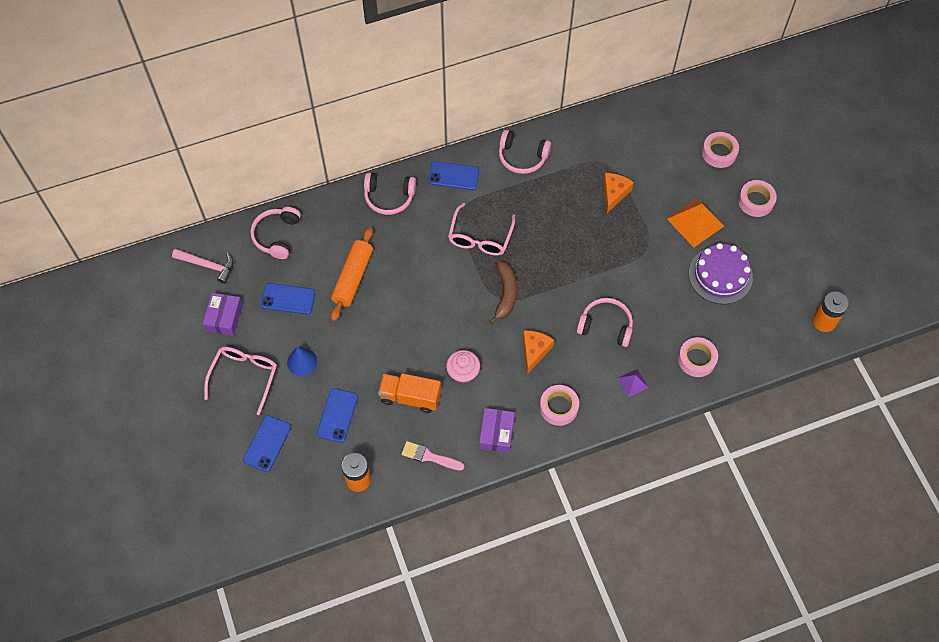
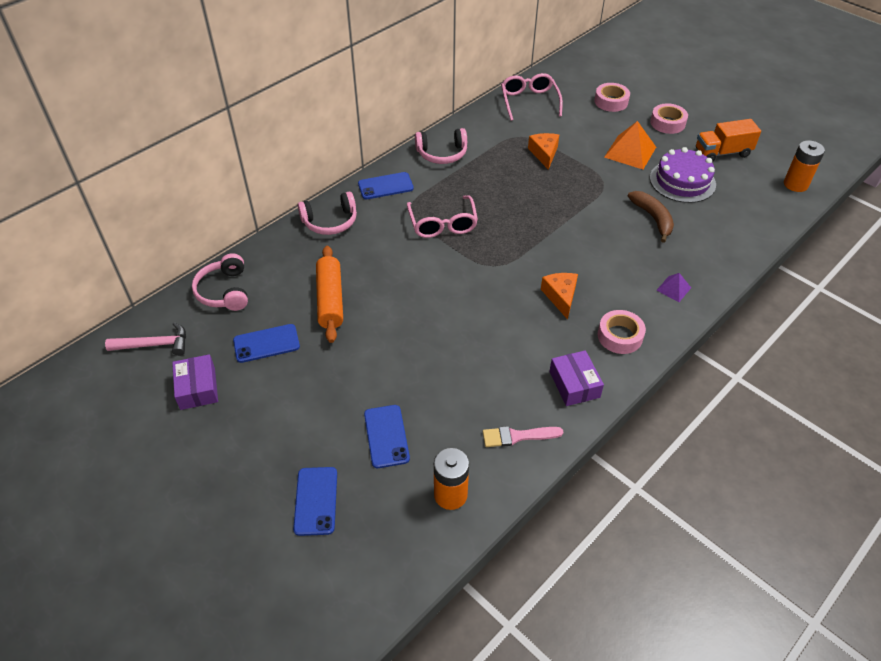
camera: 25 degrees left, 15 degrees down
pink glasses [204,347,277,415] -> pink glasses moved to [501,73,563,121]
blue cone [287,347,317,376] -> none
orange truck [378,373,441,413] -> orange truck moved to [696,119,761,162]
pink cupcake [446,350,480,384] -> none
brown banana [489,261,517,324] -> brown banana moved to [628,191,674,243]
pink headphones [577,298,633,347] -> none
pink tape [678,337,718,377] -> none

